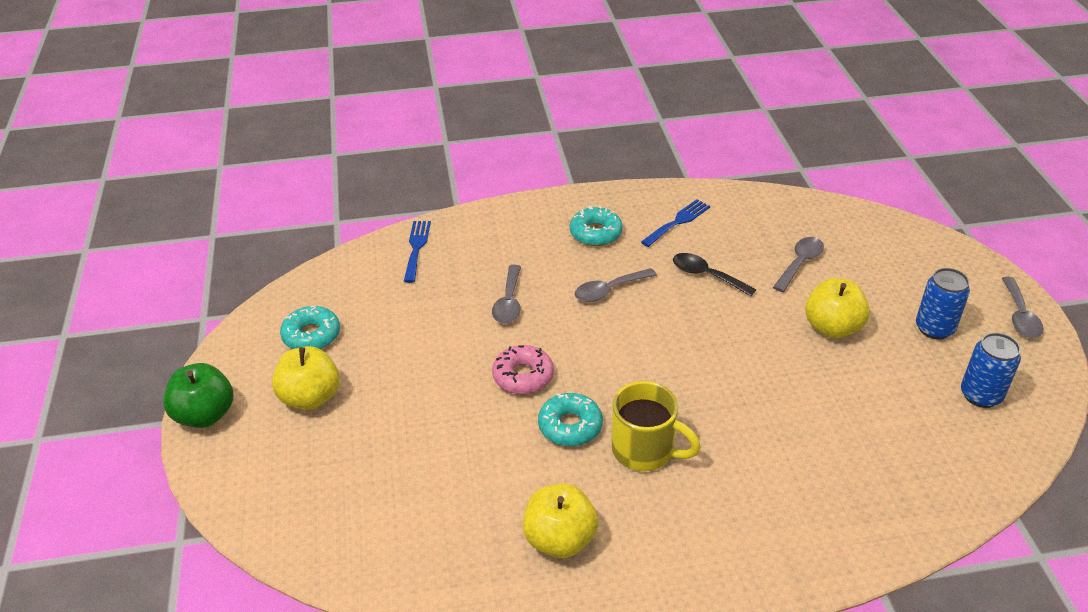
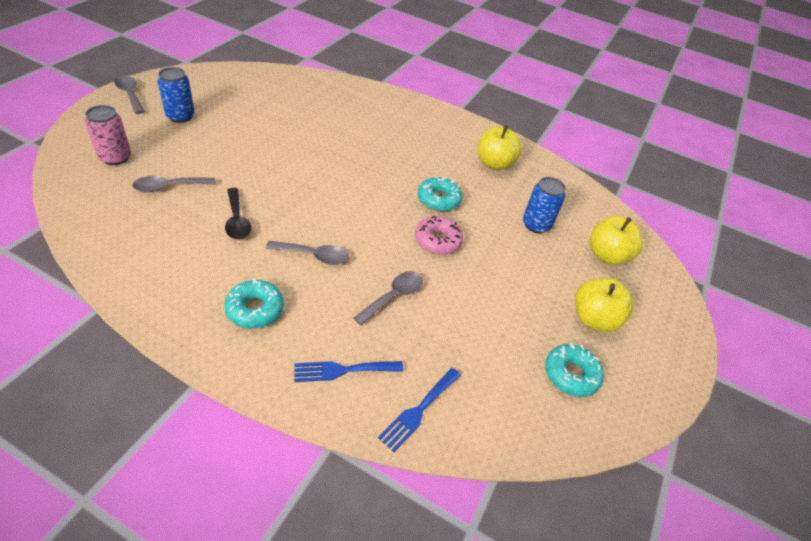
camera: 150 degrees left, 5 degrees up
green apple [163,363,233,428] -> none
yellow mug [612,381,701,471] -> none
blue fork [641,199,710,247] -> blue fork moved to [295,361,403,382]
yellow apple [805,278,870,338] -> yellow apple moved to [590,216,643,265]
blue can [961,333,1021,408] -> blue can moved to [523,177,566,233]
grey spoon [1002,277,1044,338] -> grey spoon turned 75 degrees counterclockwise [114,75,145,114]
none -> pink can [85,105,131,165]

